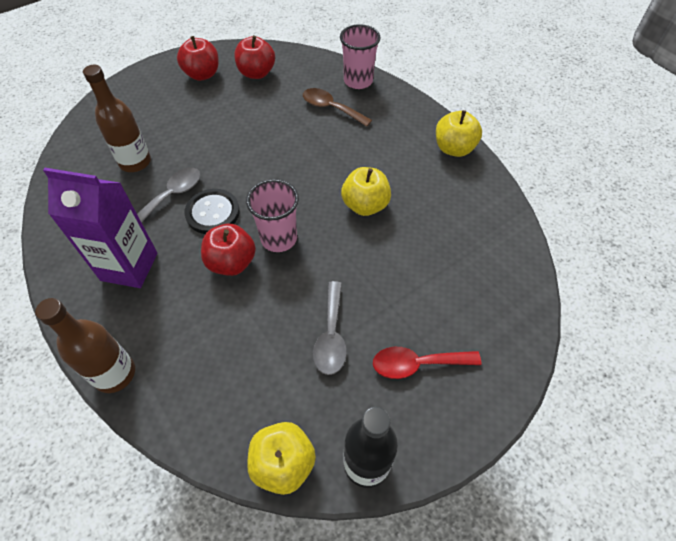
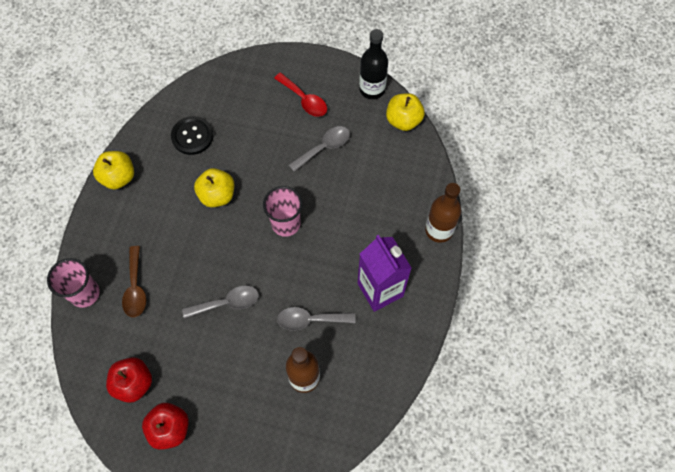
camera: 130 degrees left, 10 degrees up
black button [184,189,240,234] -> black button moved to [171,116,213,155]
red apple [201,224,256,276] -> none
none -> grey spoon [182,286,259,319]

